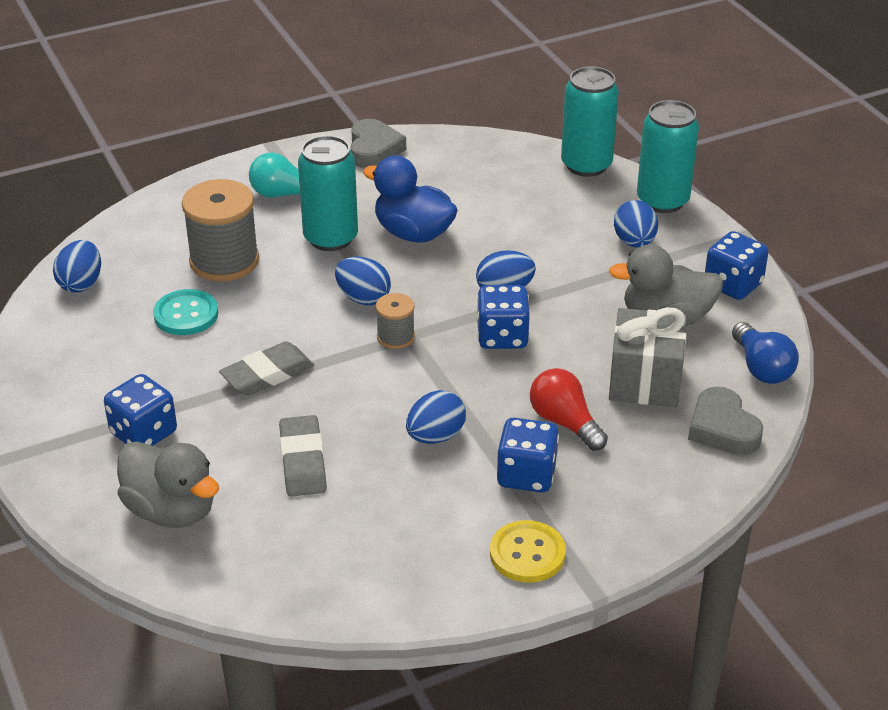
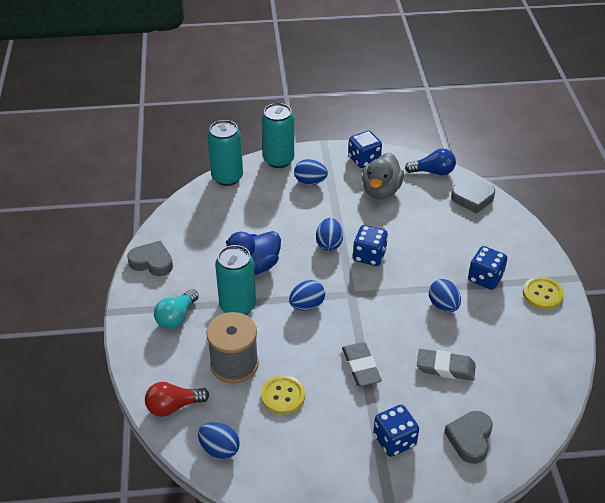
camera: 70 degrees left, 5 degrees up
grey duck [117,441,219,528] -> grey heart [444,411,493,464]
turquoise button [153,289,218,335] -> yellow button [261,375,305,415]
grey spool [376,293,415,349] -> none
red light bulb [530,368,608,451] -> red light bulb moved to [145,382,209,417]
grey gift [609,307,687,407] -> none

